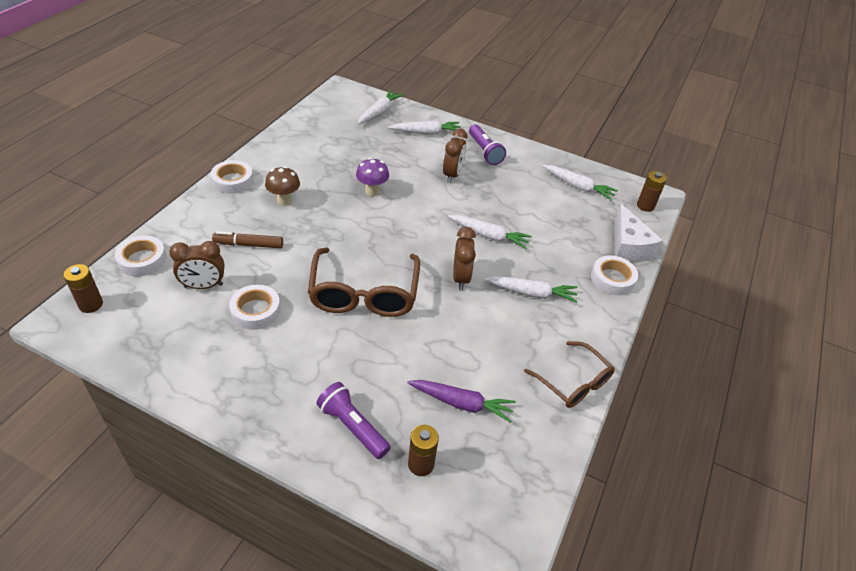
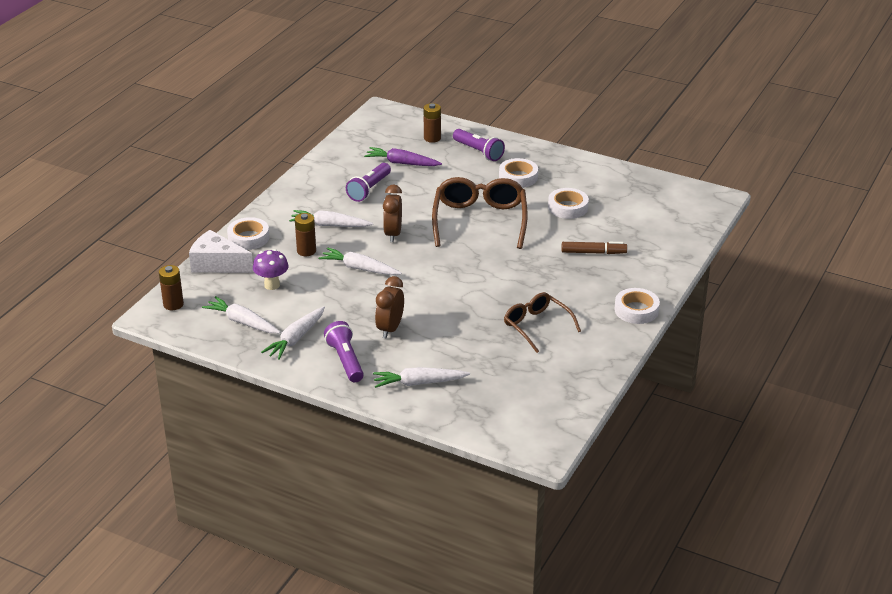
camera: 175 degrees left, 10 degrees down
brown battery [64,264,103,313] -> brown battery moved to [295,213,316,256]
white tape [115,235,166,276] -> white tape moved to [499,158,538,188]
brown clock [169,241,224,289] -> none
brown mushroom [265,166,300,206] -> none
purple mushroom [356,158,389,196] -> purple mushroom moved to [253,249,289,290]
white carrot [358,90,404,124] -> white carrot moved to [261,306,325,360]
brown glasses [524,341,615,408] -> brown glasses moved to [504,292,581,353]
white cheese [615,204,663,262] -> white cheese turned 60 degrees counterclockwise [189,230,254,273]
none -> purple flashlight [346,163,391,202]

